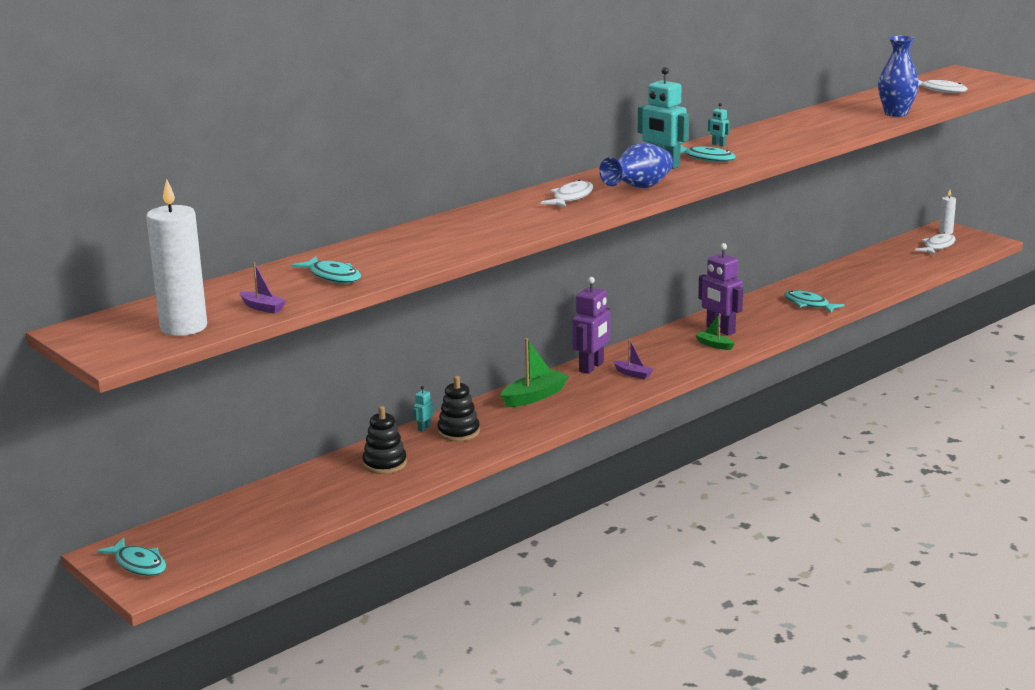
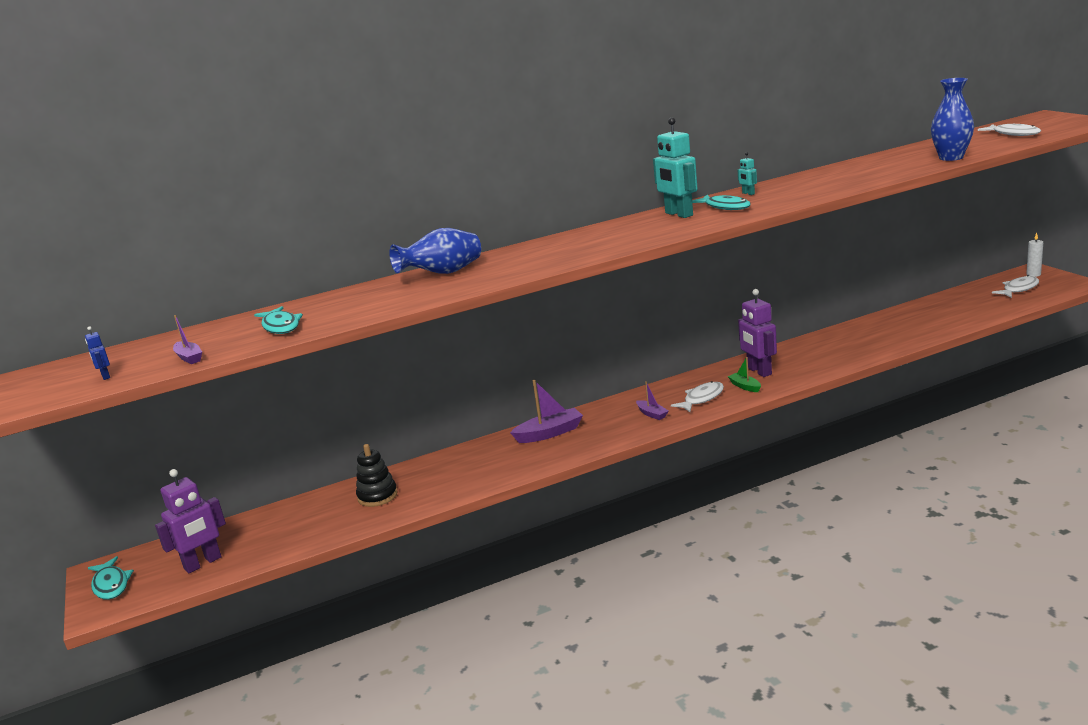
camera: 20 degrees right, 0 degrees up
white candle [146,179,207,336] -> blue robot [85,326,110,380]
turquoise robot [413,386,433,432] -> none
black stacking toy [437,376,480,441] -> none
green boat [500,338,569,407] -> purple boat [510,380,583,443]
white fish [541,180,593,208] -> white fish moved to [671,381,724,412]
purple robot [572,277,610,374] -> purple robot moved to [155,469,226,573]
blue vase [599,143,673,188] -> blue vase moved to [389,228,481,274]
turquoise fish [784,290,845,313] -> none

